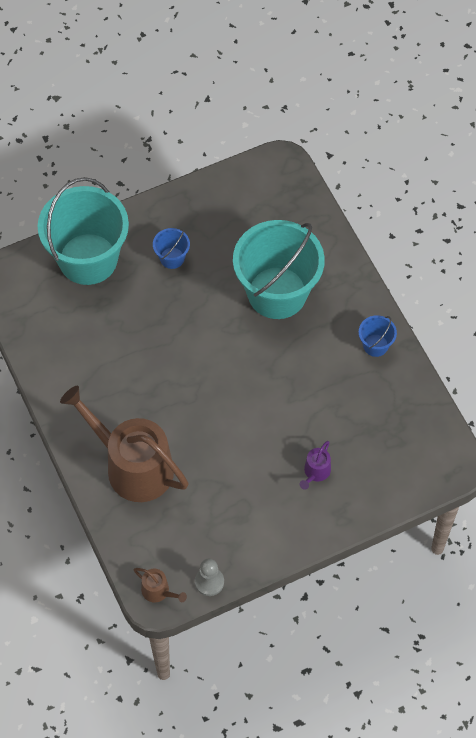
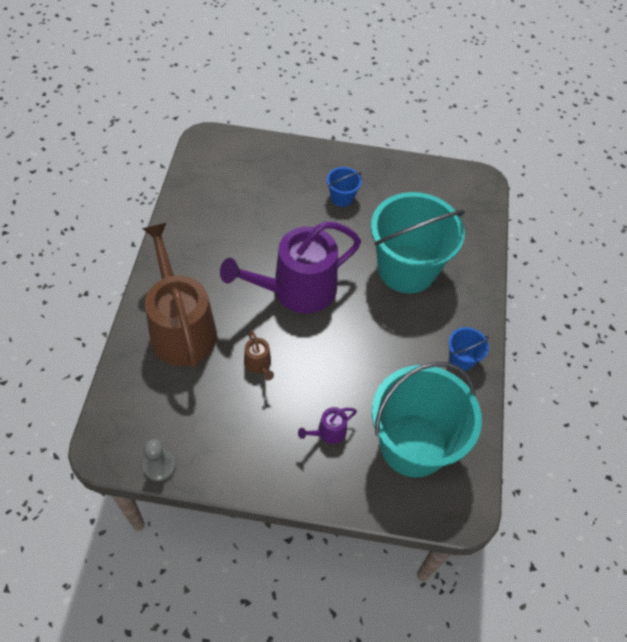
camera: 30 degrees right, 5 degrees down
turquoise bucket [38,177,129,285] -> turquoise bucket moved to [372,362,482,478]
brown watering can [134,568,187,603] -> brown watering can moved to [244,330,274,381]
none -> purple watering can [220,221,361,313]

